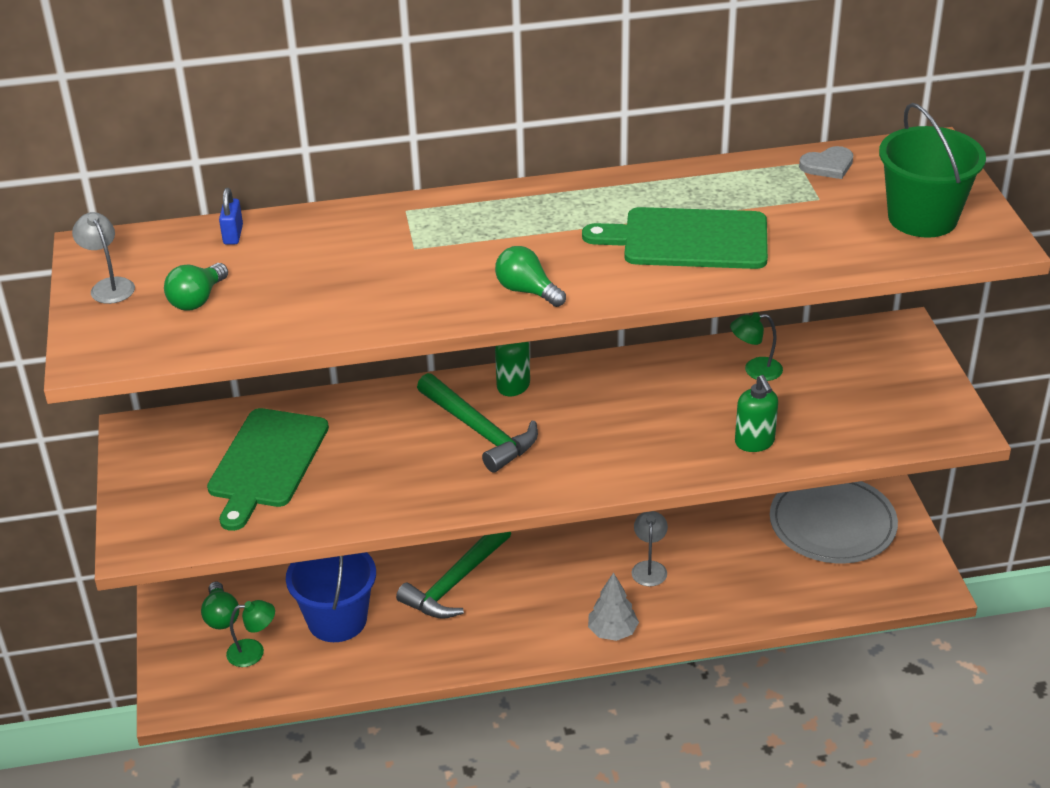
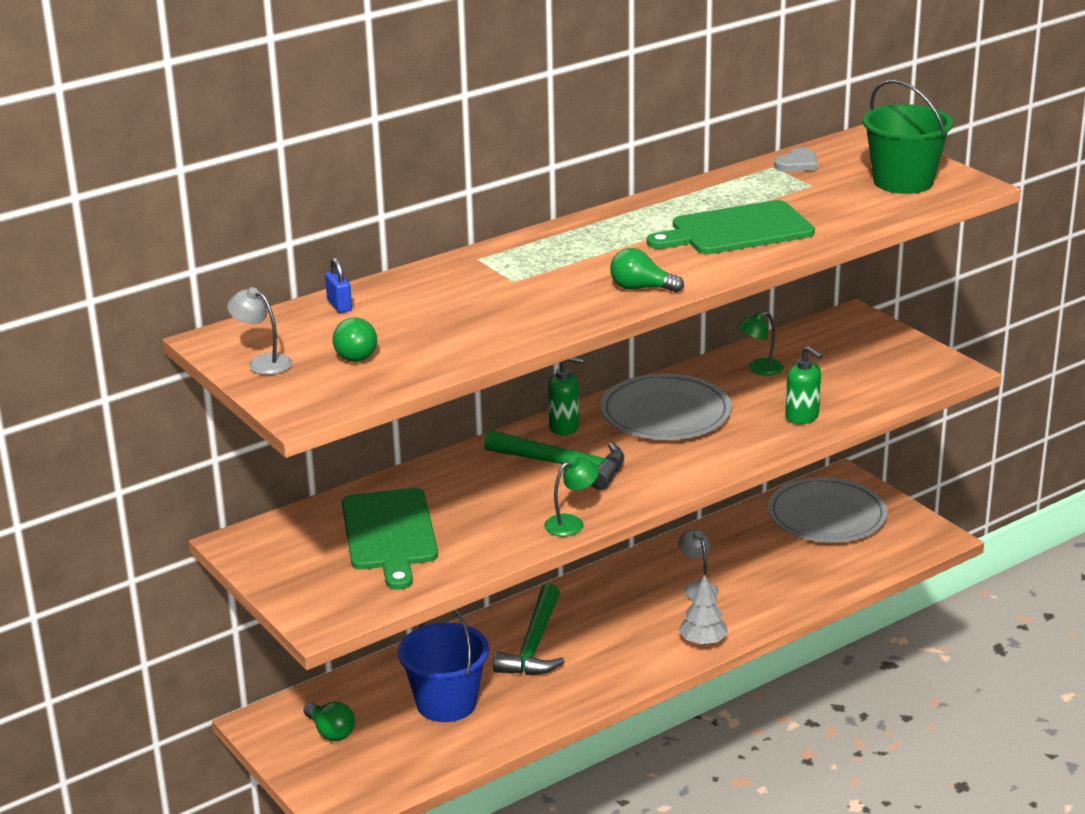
camera: 25 degrees left, 10 degrees down
green lamp [226,600,275,667] -> green lamp moved to [544,457,599,536]
none -> grey plate [600,373,732,440]

